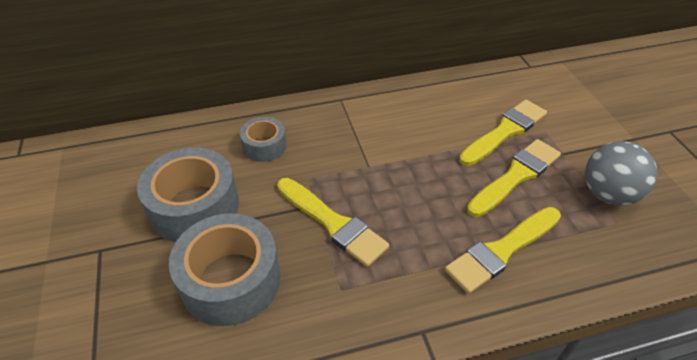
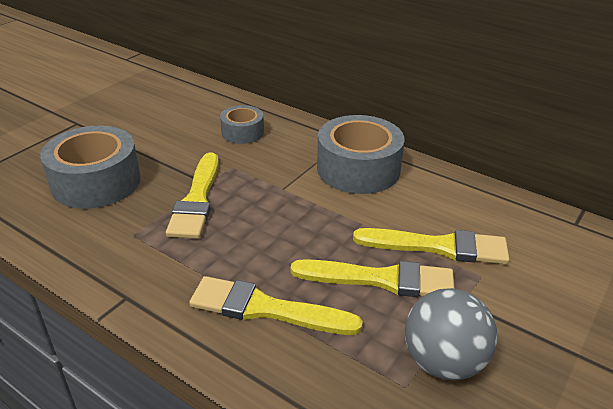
camera: 50 degrees right, 10 degrees down
grey tape [137,148,239,242] -> grey tape moved to [317,115,405,194]

